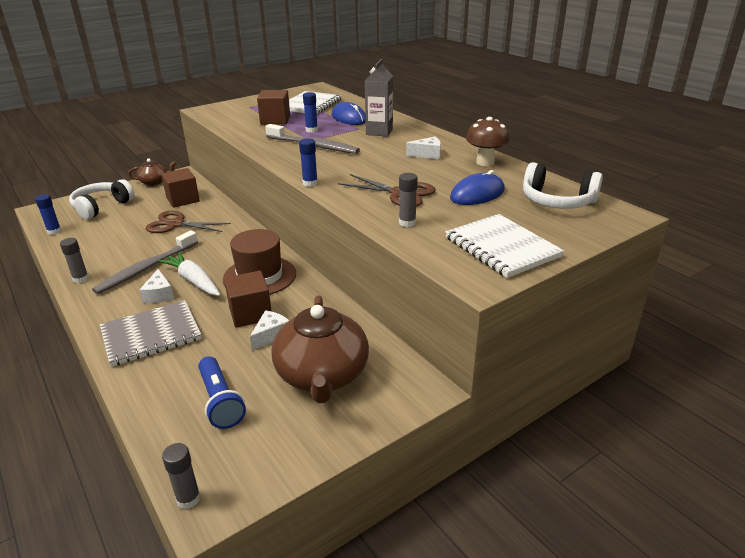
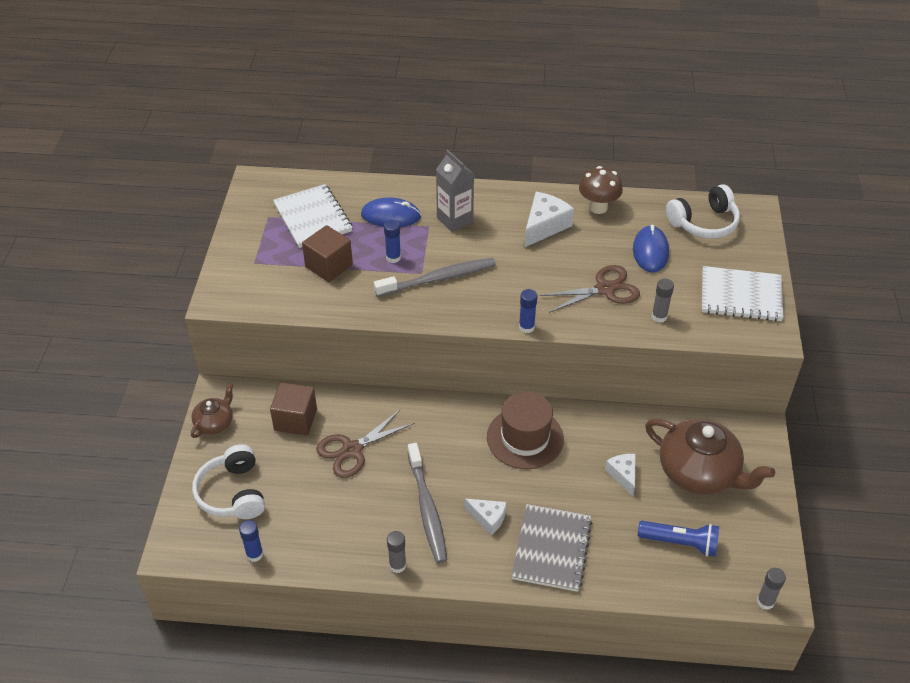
camera: 50 degrees left, 15 degrees up
white carrot [159,252,220,296] -> none
brown cube [224,271,272,328] -> none
white cheese [406,136,441,159] -> white cheese [525,192,574,247], size x1.59

